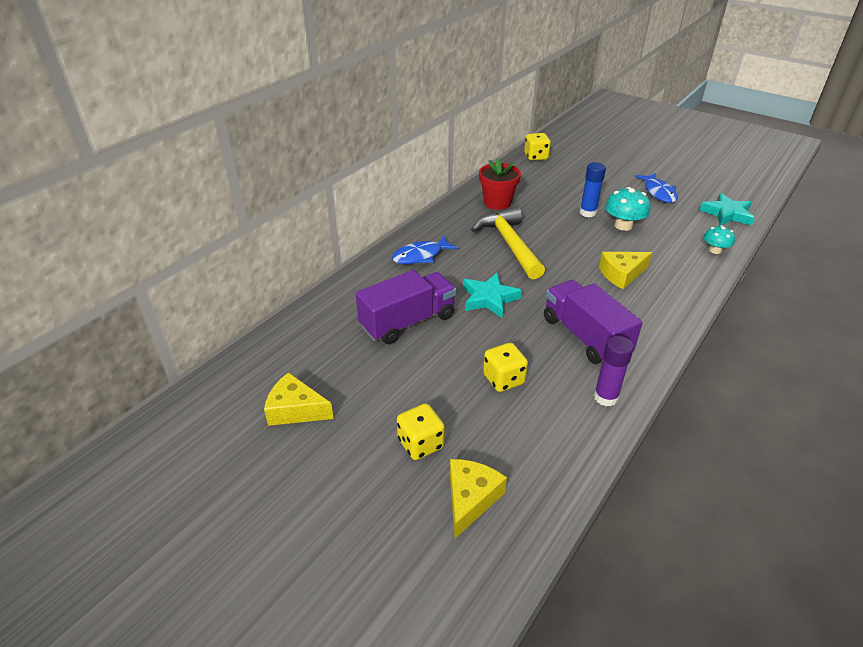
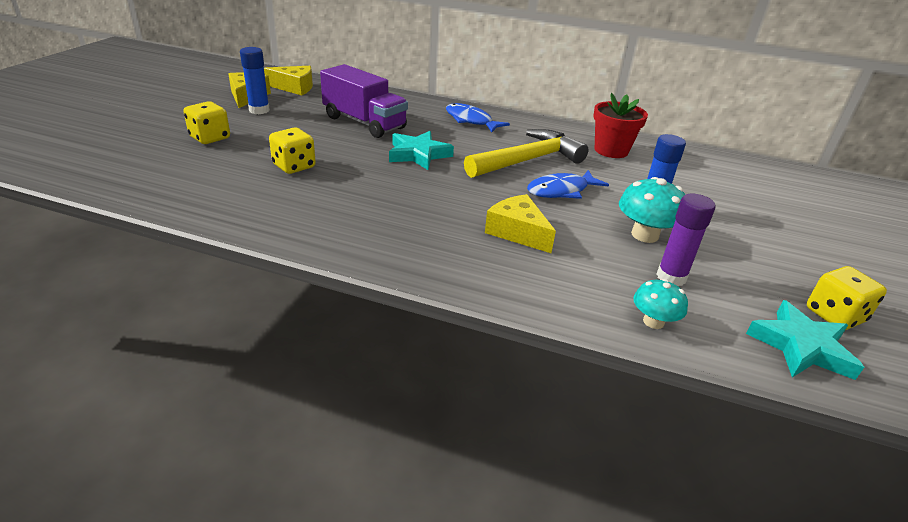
camera: 70 degrees right, 5 degrees down
yellow cheese [450,459,507,538] -> yellow cheese moved to [264,66,313,96]
yellow dice [524,133,551,161] -> yellow dice moved to [807,266,887,330]
purple truck [544,280,643,364] -> none
purple glue stick [594,336,634,406] -> purple glue stick moved to [656,194,716,286]
blue fish [635,173,678,203] -> blue fish moved to [527,170,609,199]
none -> blue glue stick [240,47,270,114]

